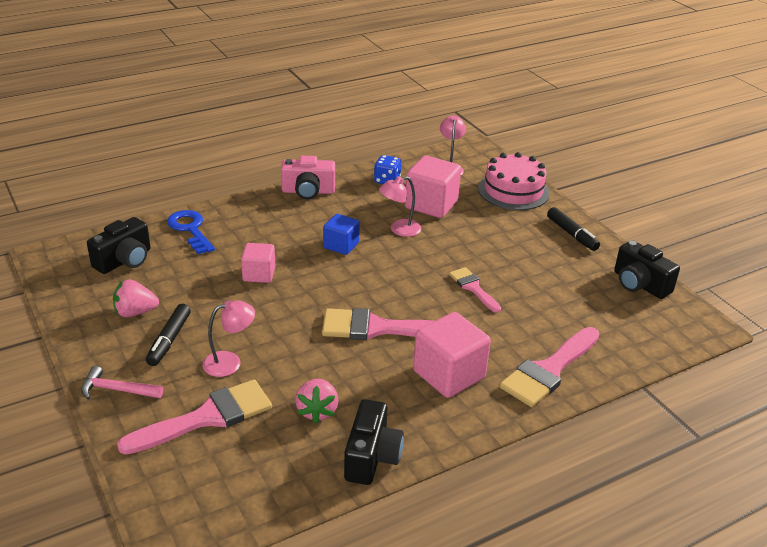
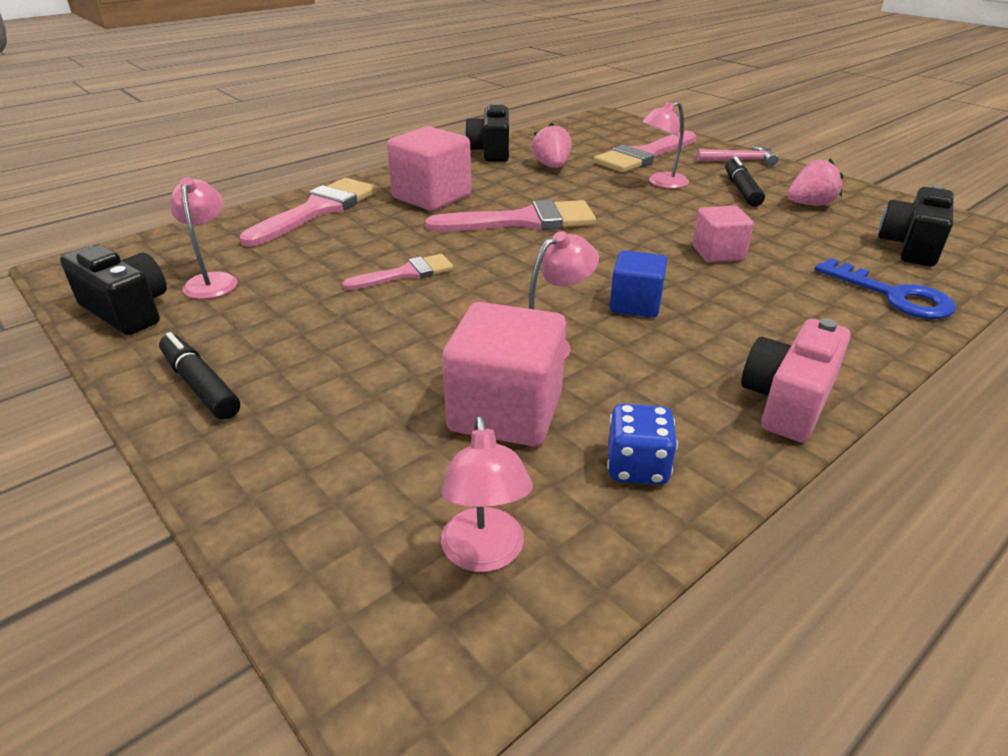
camera: 170 degrees right, 0 degrees up
pink camera [281,156,335,200] -> pink camera turned 45 degrees counterclockwise [741,318,851,442]
pink brush [449,267,501,313] -> pink brush turned 75 degrees counterclockwise [342,254,454,290]
pink cake [478,152,550,210] -> none
none -> pink lamp [171,177,237,299]

